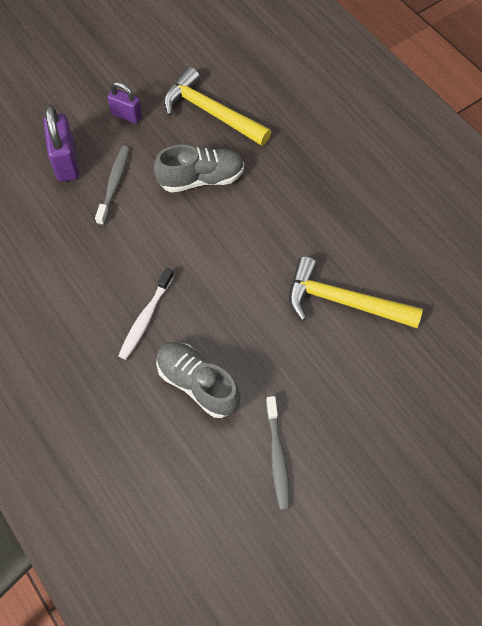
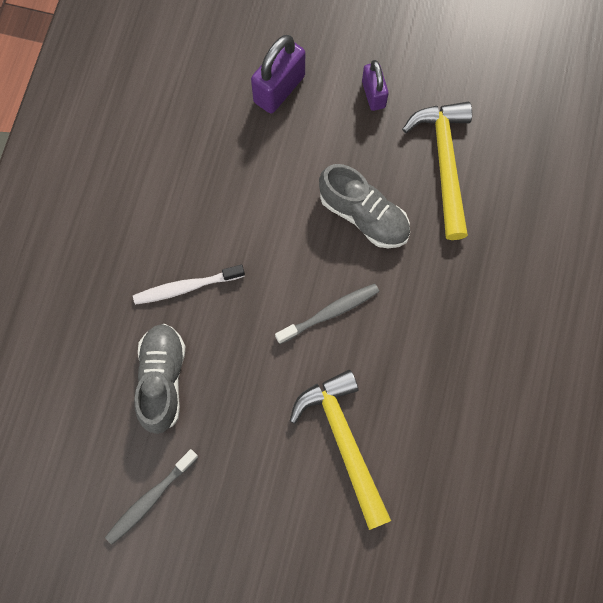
camera: 50 degrees right, 10 degrees up
grey toothbrush [95,146,130,225] -> grey toothbrush moved to [275,283,379,344]

